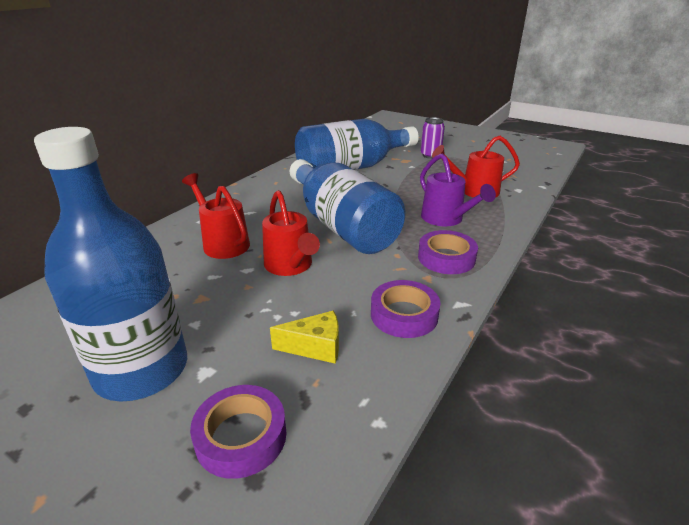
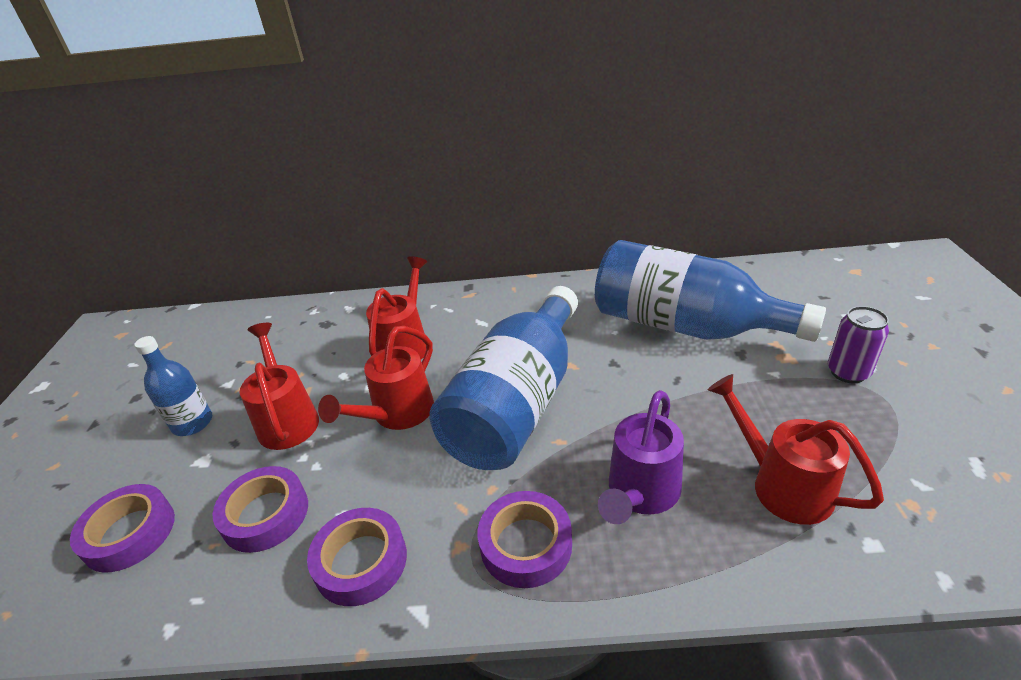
camera: 60 degrees right, 5 degrees up
blue bottle [34,127,187,402] -> blue bottle [134,336,212,436], size x0.48
yellow cheese [270,310,339,364] -> purple tape [213,466,308,553]
none -> red watering can [240,323,319,450]

